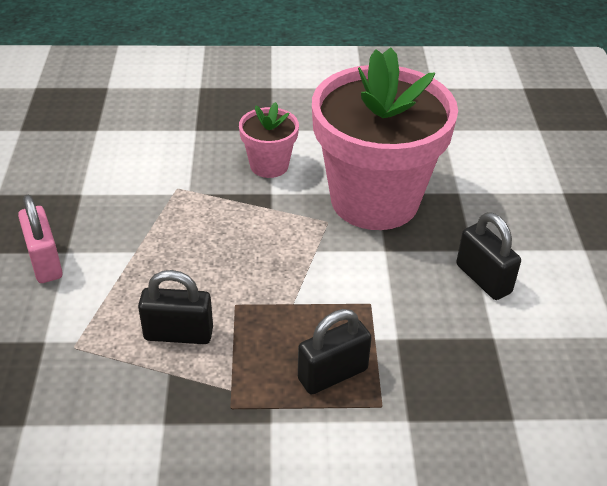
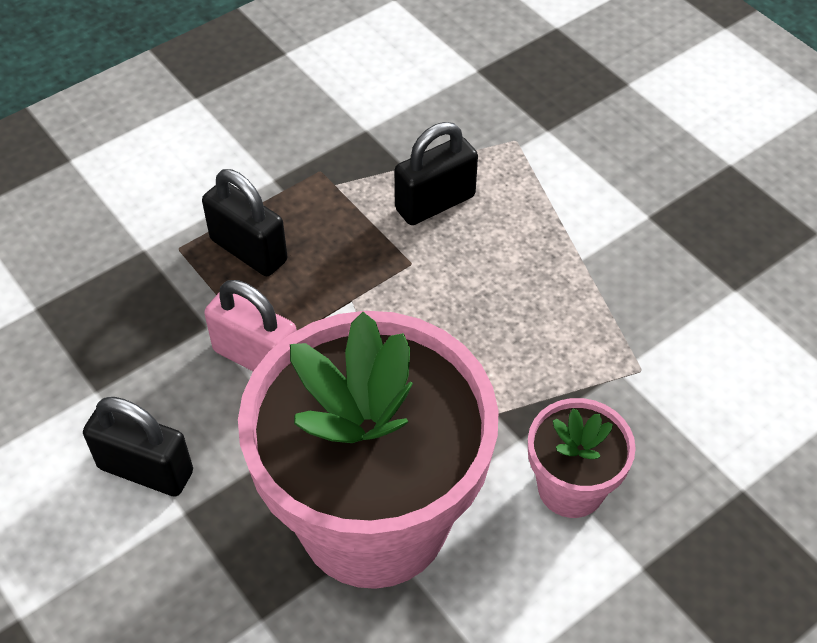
camera: 145 degrees right, 10 degrees up
pink padlock [18,195,63,283] -> pink padlock moved to [204,280,297,371]
black padlock [298,309,372,395] -> black padlock turned 75 degrees counterclockwise [202,169,288,276]

